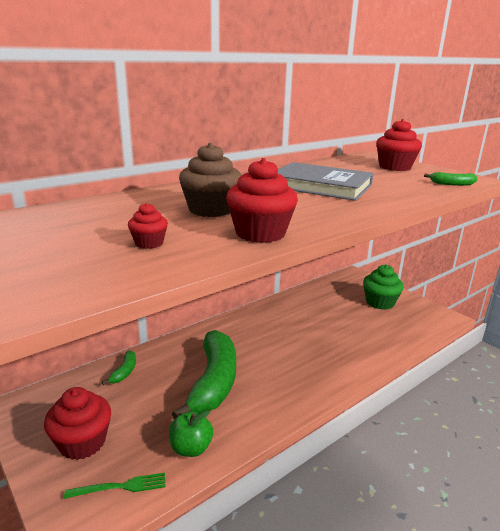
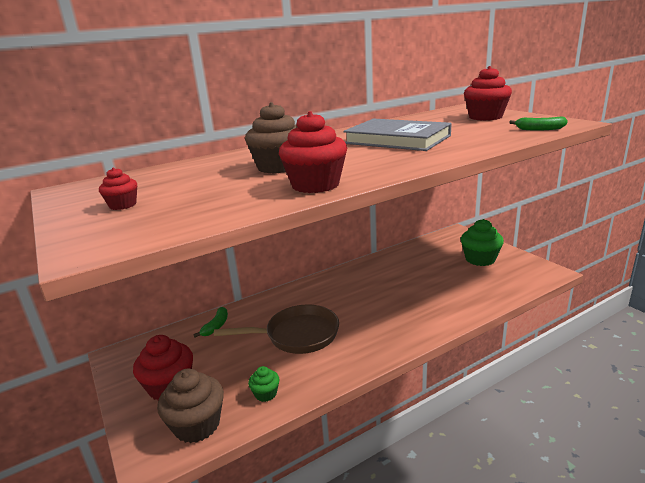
camera: 10 degrees right, 0 degrees up
green fork [64,473,166,499] -> brown cupcake [157,369,224,443]
red cupcake [128,203,168,249] -> red cupcake moved to [99,168,137,210]
green apple [169,410,213,457] -> green cupcake [248,366,279,402]
green banana [172,330,236,419] -> brown pan [214,305,339,354]

